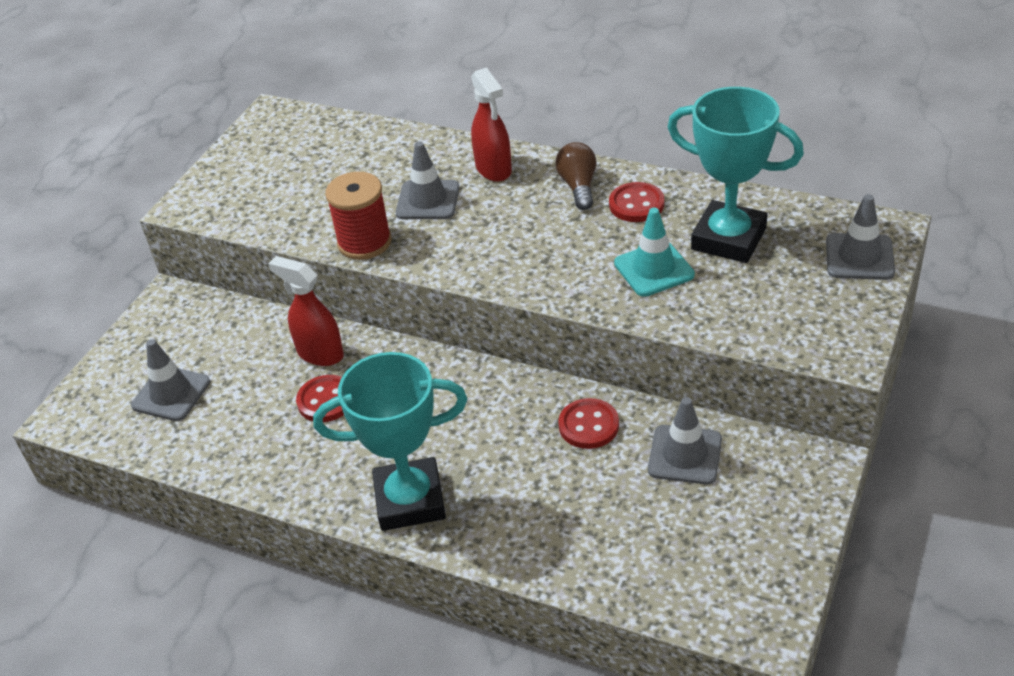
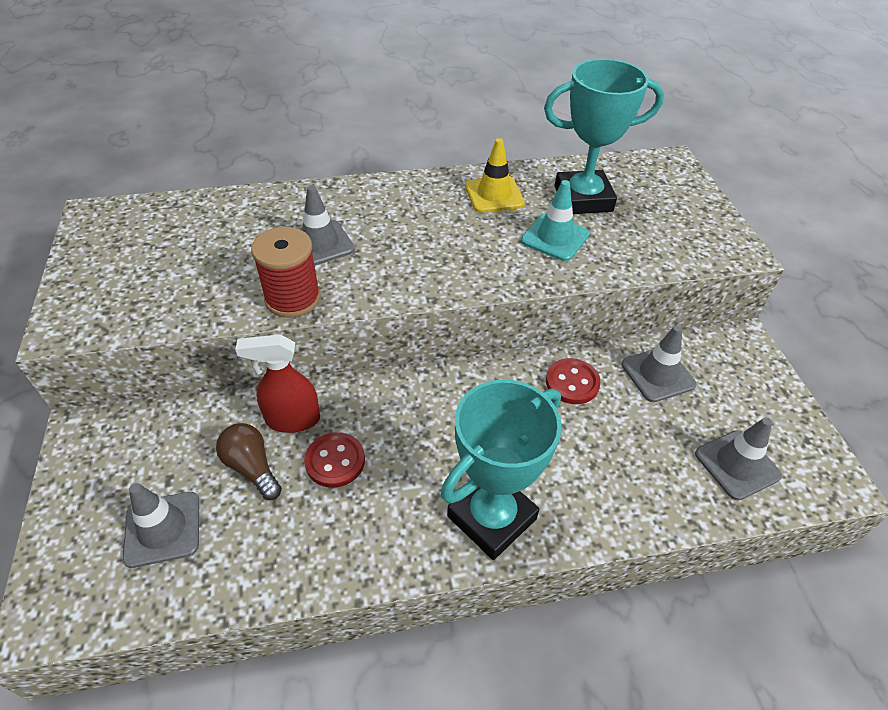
camera: 40 degrees left, 5 degrees up
red spray bottle [471,67,512,182] -> none
brown light bulb [555,142,597,210] -> brown light bulb moved to [216,423,282,500]
red button [609,182,664,222] -> yellow traffic cone [465,138,525,213]
grey traffic cone [826,194,895,280] -> grey traffic cone moved to [695,417,782,501]

